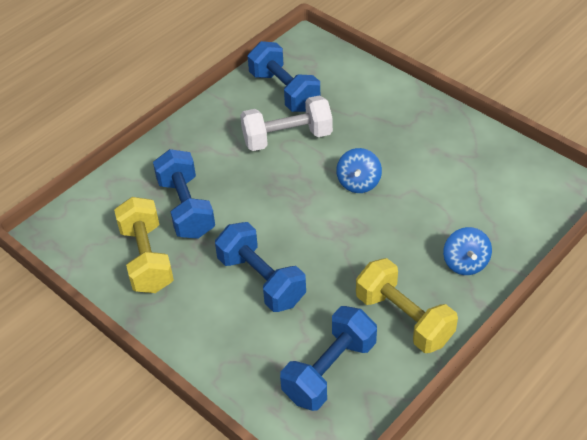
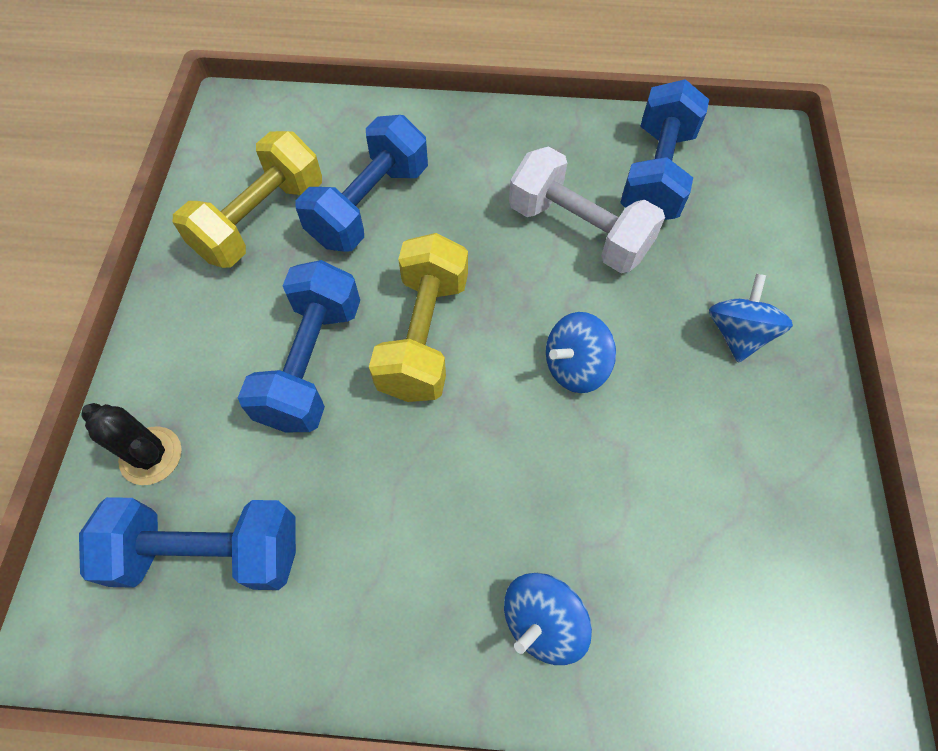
camera: 50 degrees right, 15 degrees up
yellow dumbbell [356,258,458,353] -> yellow dumbbell moved to [369,233,468,402]
none -> black cactus [81,403,182,485]
none -> blue spinning top [709,274,793,363]

